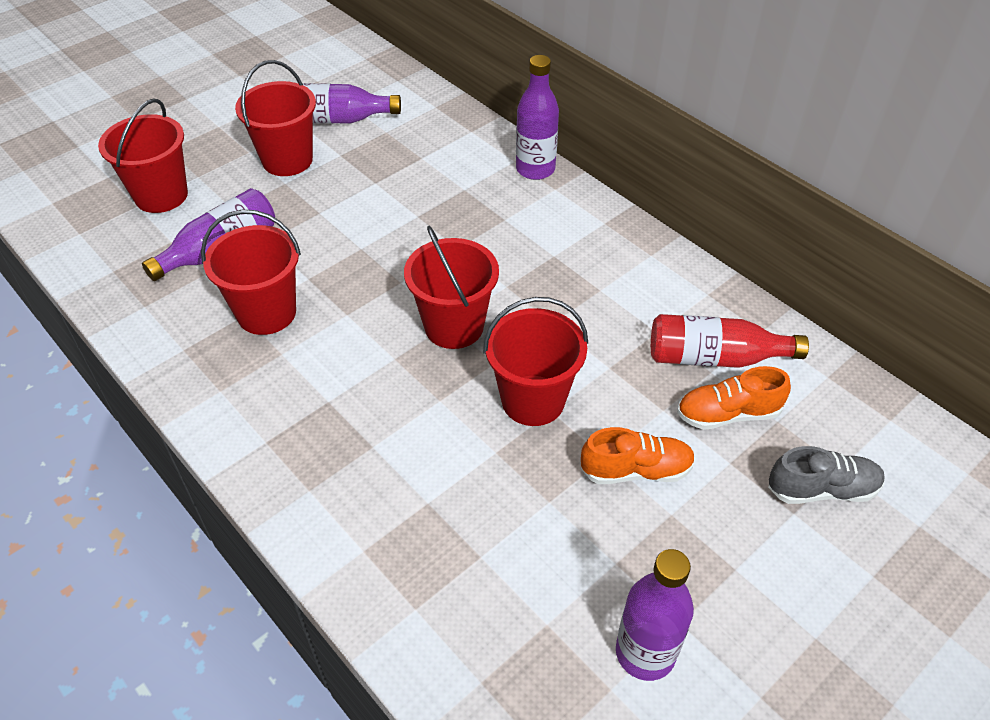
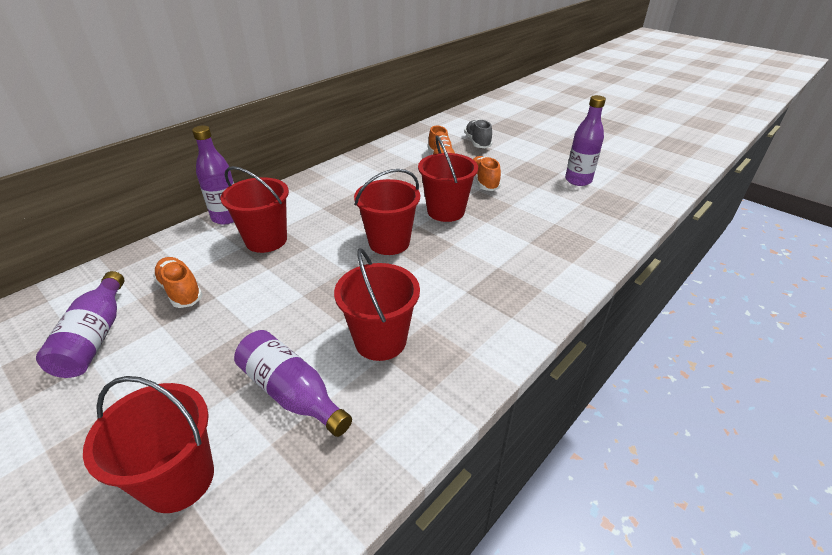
camera: 95 degrees left, 10 degrees down
red bucket [235,60,316,176] -> red bucket moved to [221,166,289,253]
red bottle [651,314,809,368] -> none
none -> orange shoe [153,257,203,308]

